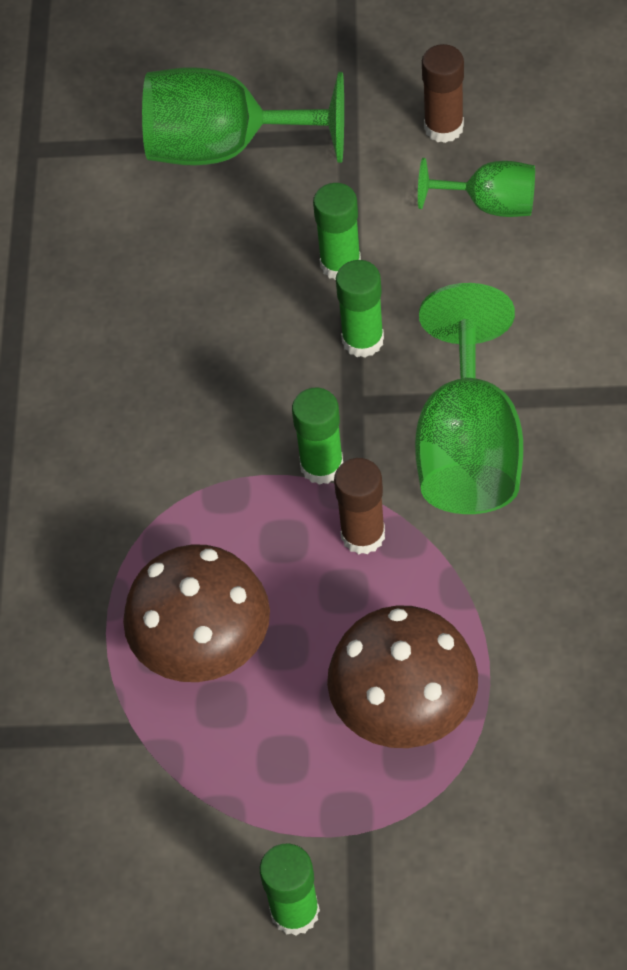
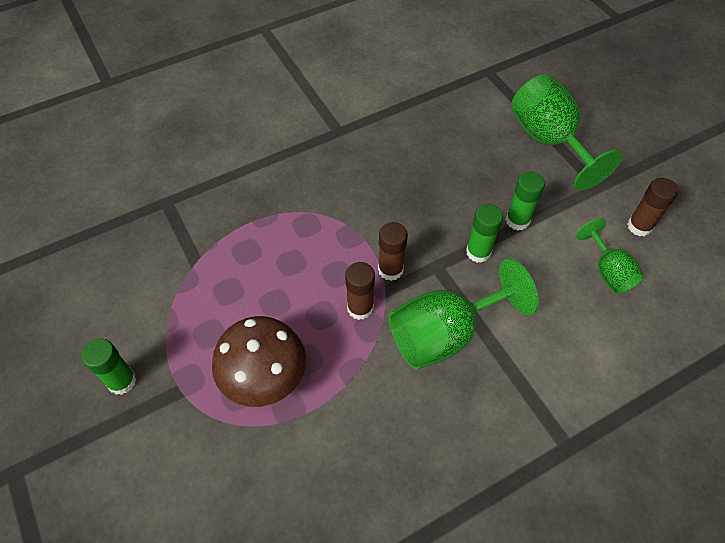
camera: 55 degrees right, 0 degrees up
brown mushroom [123,544,270,682] -> none
green glue stick [292,388,343,485] -> brown glue stick [378,222,408,281]

